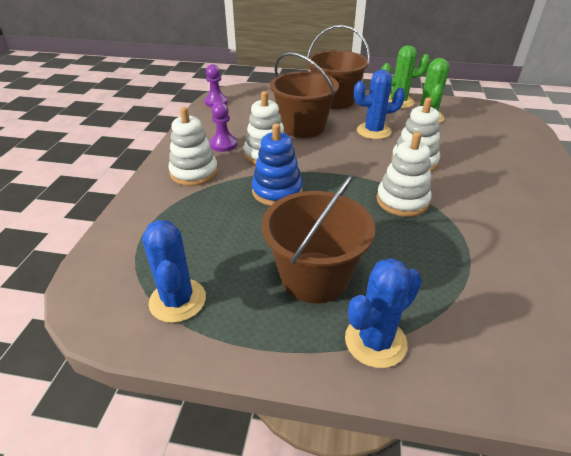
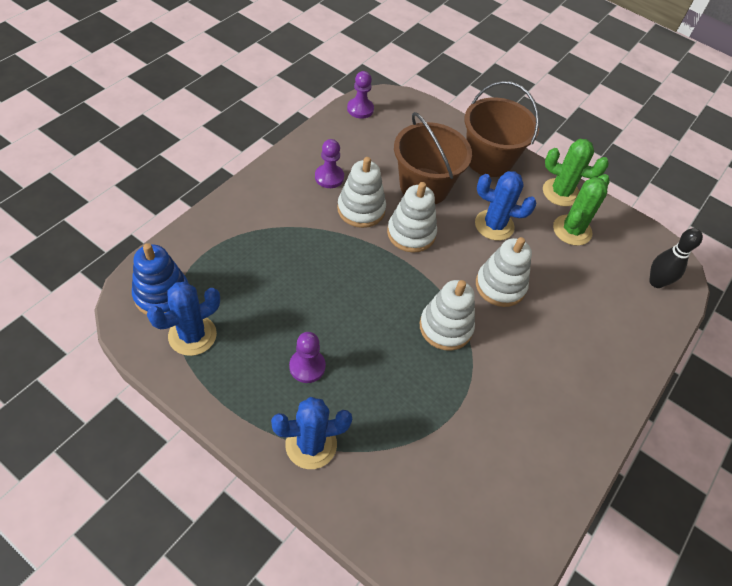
camera: 20 degrees right, 15 degrees up
blue cactus [142,220,206,323] -> blue cactus turned 45 degrees clockwise [147,282,220,356]
white stacking toy [168,107,218,186] -> white stacking toy moved to [387,182,437,253]
blue stacking toy [252,123,303,206] -> blue stacking toy moved to [132,243,188,315]
brown bucket [262,174,375,303] -> purple pawn [289,332,326,383]
none -> black bowling pin [649,228,703,288]

